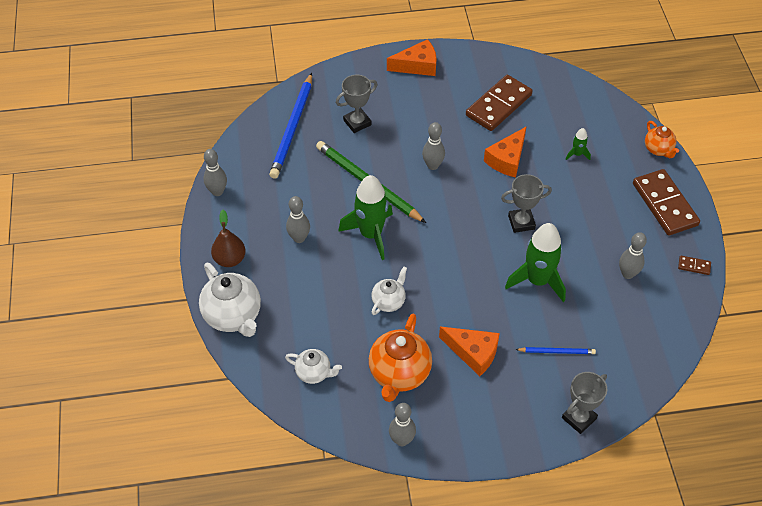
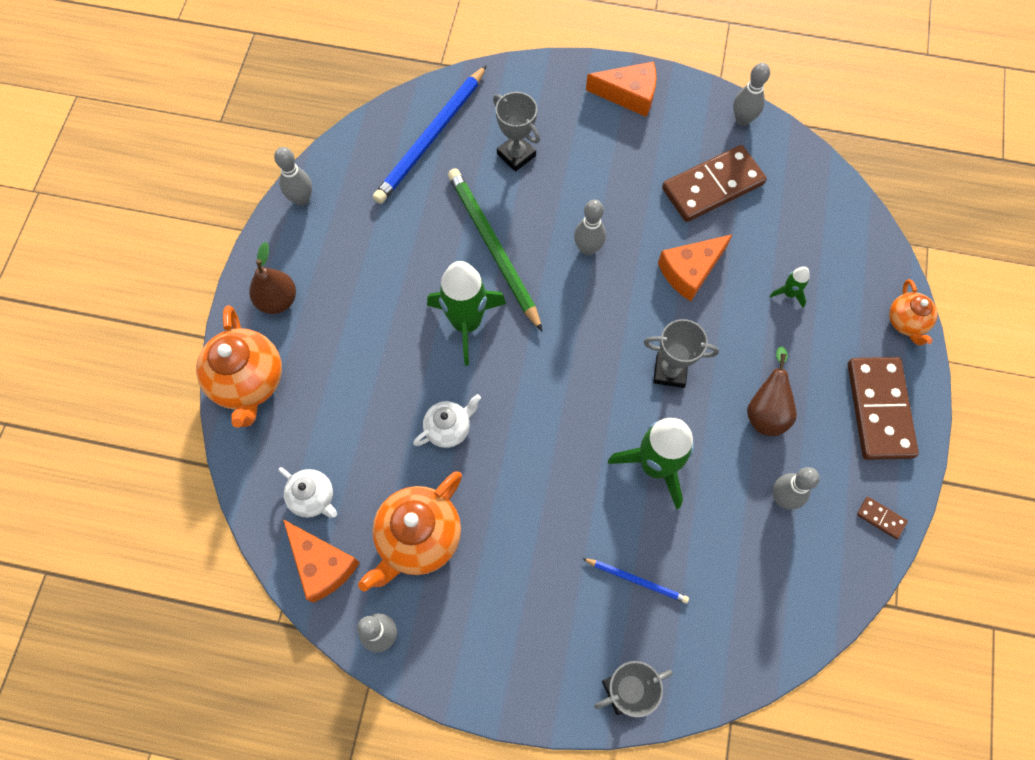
camera: 20 degrees right, 15 degrees up
white teapot [199,263,261,337] -> orange teapot [196,305,282,428]
grey bowling pin [286,196,310,243] -> grey bowling pin moved to [733,63,770,126]
grey trophy [336,75,377,133] -> grey trophy turned 60 degrees clockwise [493,92,540,172]
orange cheese [439,327,500,376] -> orange cheese moved to [283,519,360,603]
none -> brown pear [747,347,797,436]

